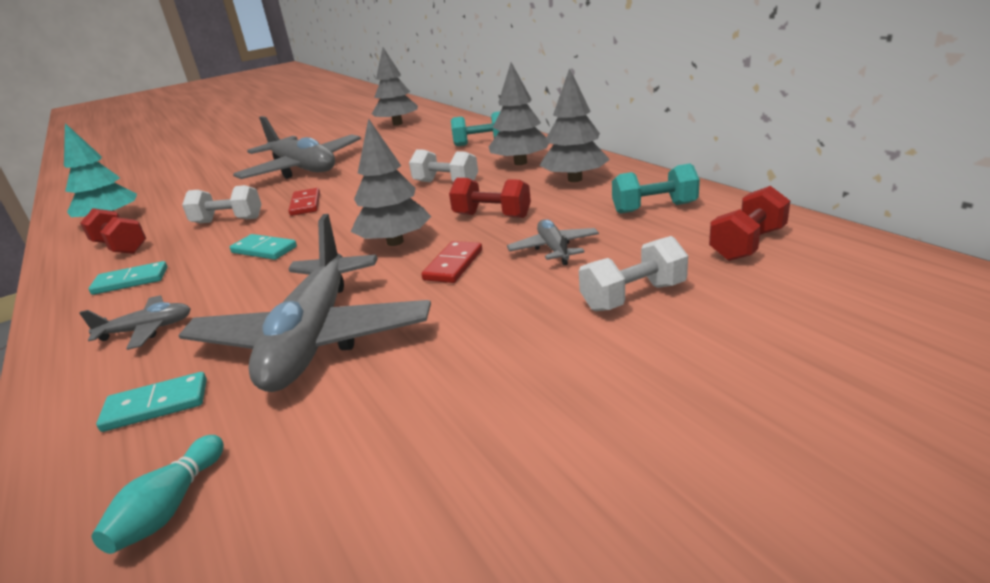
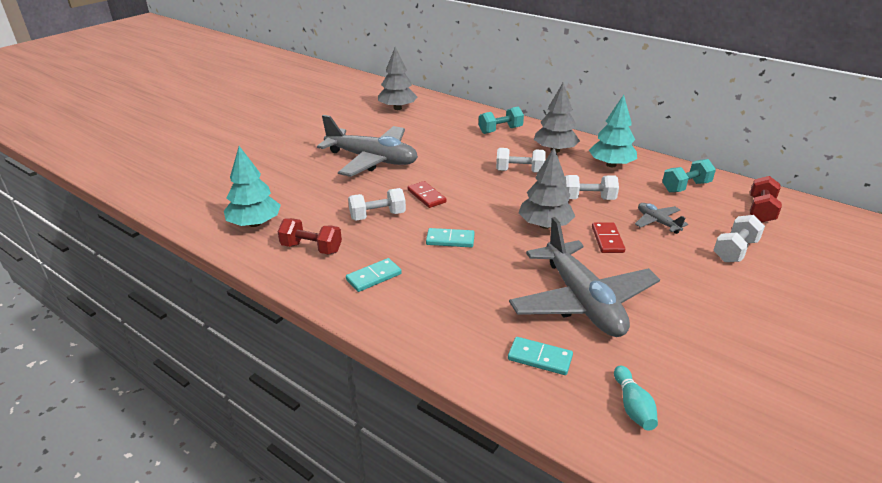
camera: 25 degrees left, 5 degrees up
grey plane [80,295,191,350] -> none
turquoise domino [96,372,207,432] -> turquoise domino turned 60 degrees clockwise [508,337,573,375]
red dumbbell [449,178,531,218] -> white dumbbell [563,175,619,200]
grey tree [539,68,610,182] -> turquoise tree [589,95,637,167]

